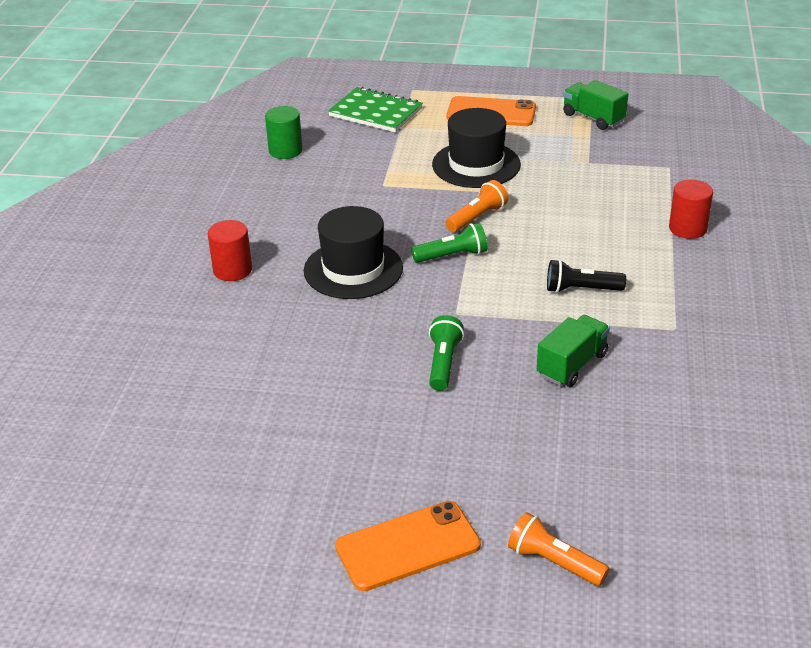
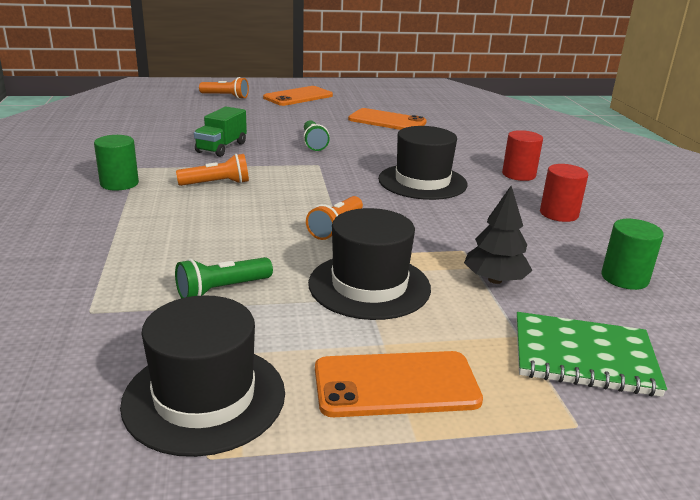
camera: 160 degrees right, 10 degrees down
green flashlight [411,223,488,263] -> green flashlight moved to [175,257,273,299]
black flashlight [547,259,626,293] -> orange flashlight [176,154,249,186]
green truck [563,80,628,130] -> black hat [120,295,285,457]
red cylinder [669,180,713,239] -> red cylinder moved to [540,164,588,222]
none -> green cylinder [94,135,139,191]
none -> orange phone [348,108,427,130]
none -> black tree [464,186,533,284]

